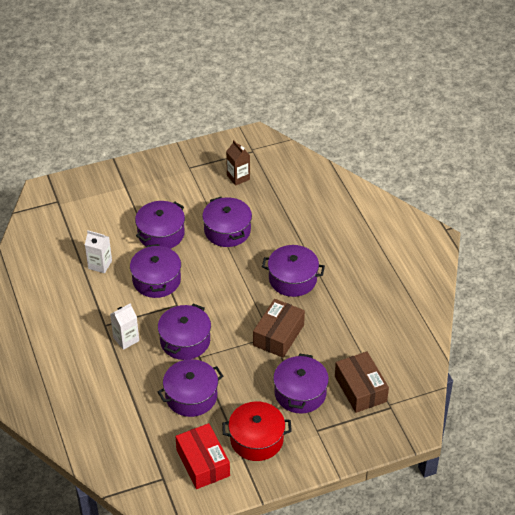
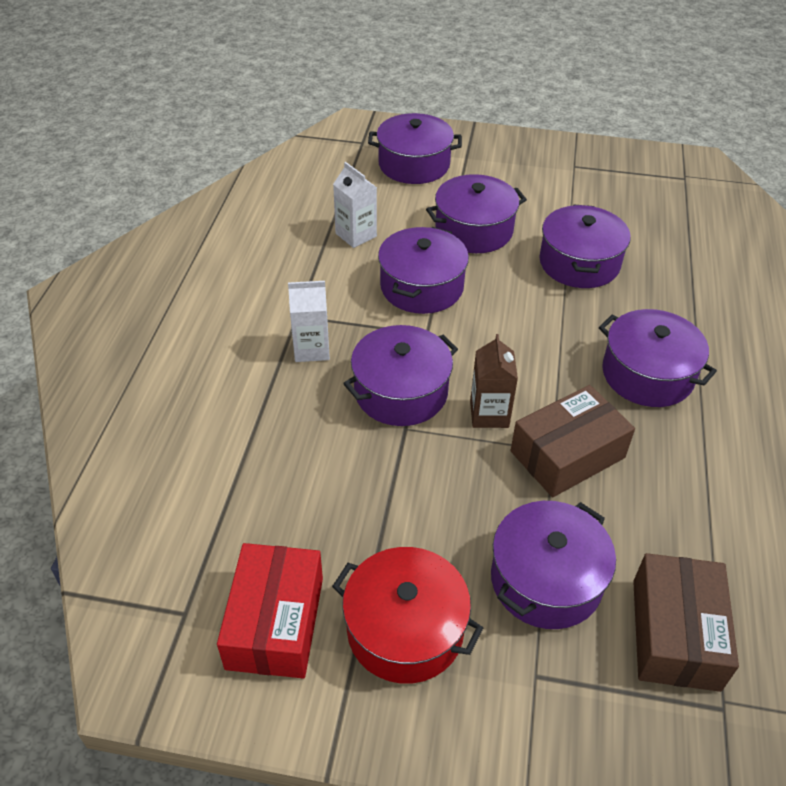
camera: 30 degrees right, 0 degrees up
purple pot [158,359,223,417] -> purple pot moved to [368,113,462,184]
brown carton [226,140,250,186] -> brown carton moved to [470,334,518,428]

